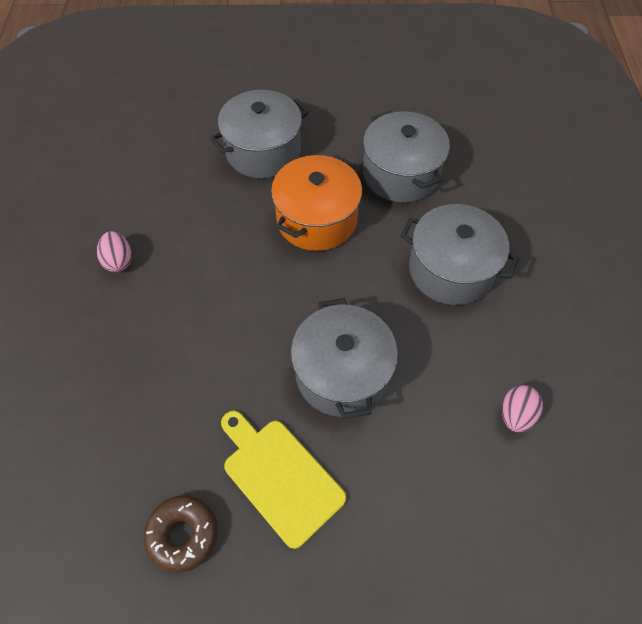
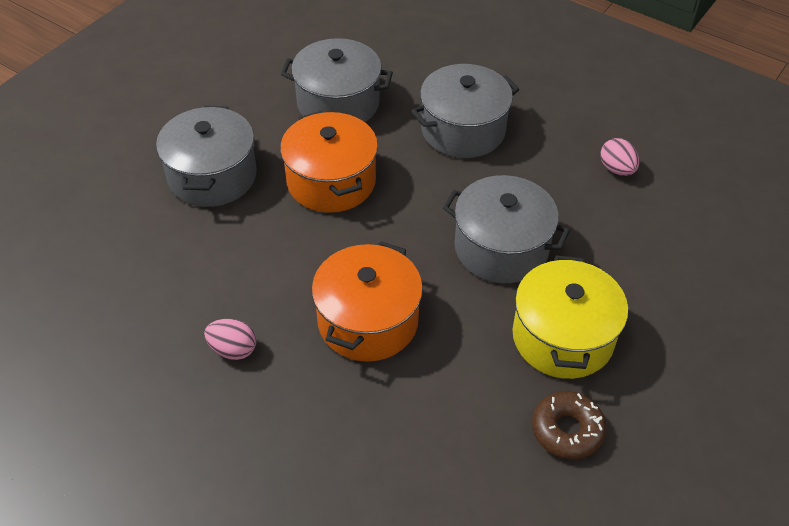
camera: 55 degrees left, 10 degrees down
yellow cutting board [221,411,346,549] -> yellow pot [513,256,628,379]
none -> orange pot [312,241,423,362]

